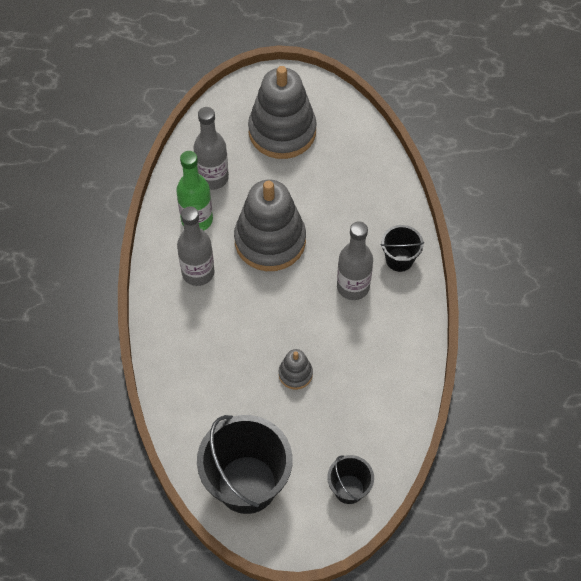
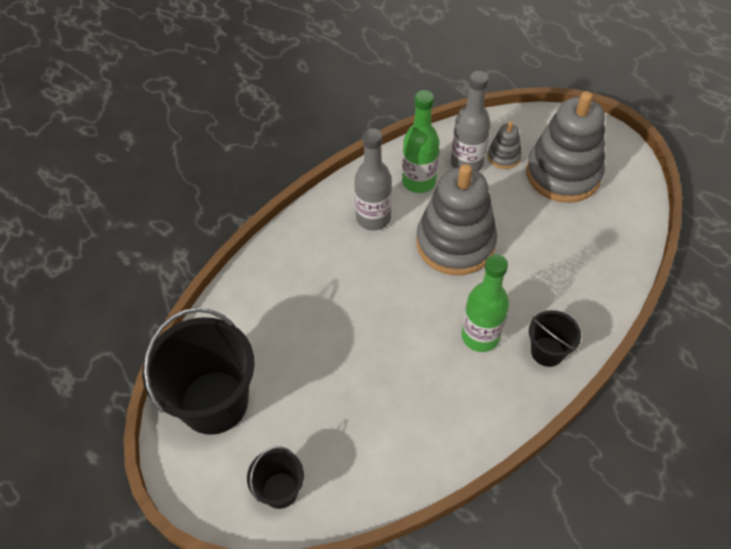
camera: 50 degrees right, 5 degrees down
grey stacking toy [279,349,313,390] -> grey stacking toy moved to [488,122,522,169]
grey bottle [337,221,373,300] -> green bottle [462,254,509,352]

